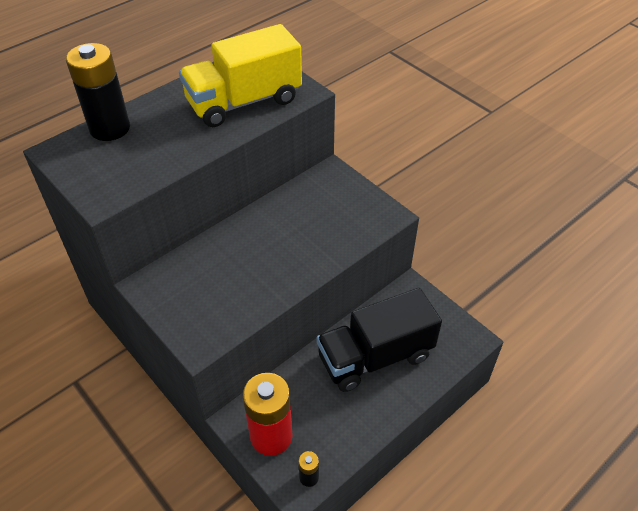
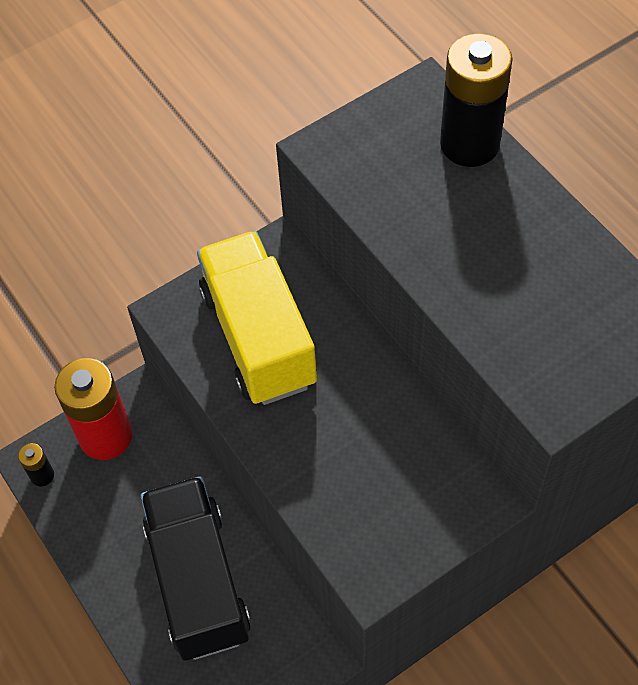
camera: 100 degrees right, 10 degrees up
yellow truck [179,24,302,127] -> yellow truck moved to [197,231,317,405]

